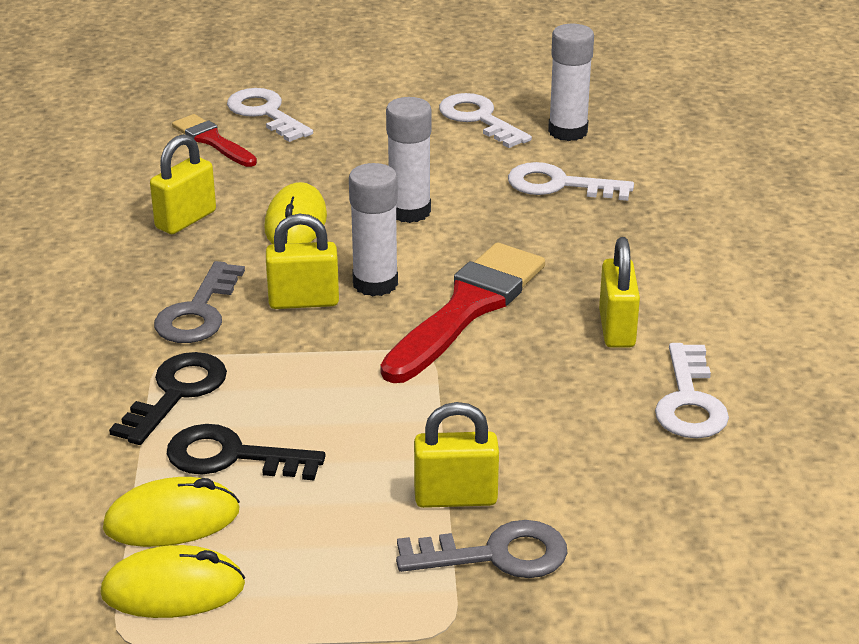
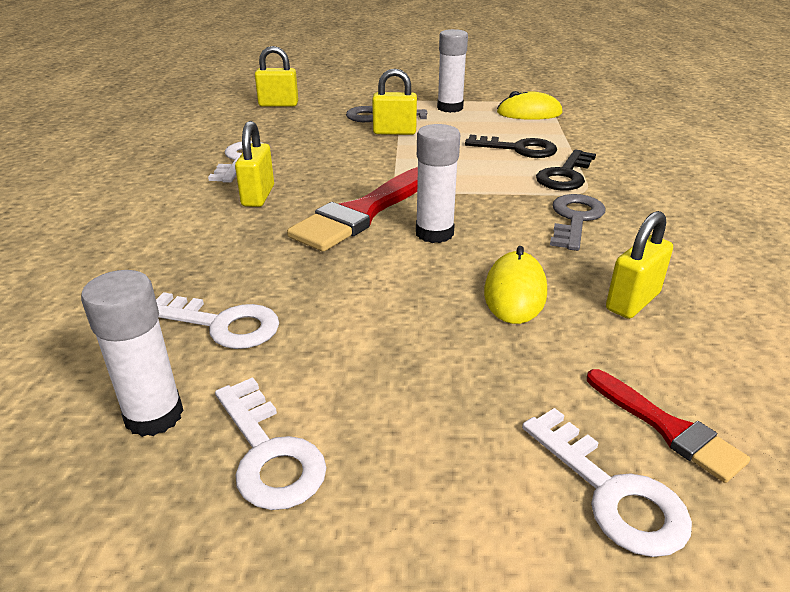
camera: 175 degrees left, 0 degrees up
yellow mouse [103,477,240,547] -> none
yellow padlock [266,214,339,309] -> yellow padlock moved to [255,46,298,106]
white glue stick [386,97,432,223] -> white glue stick moved to [437,29,468,113]

